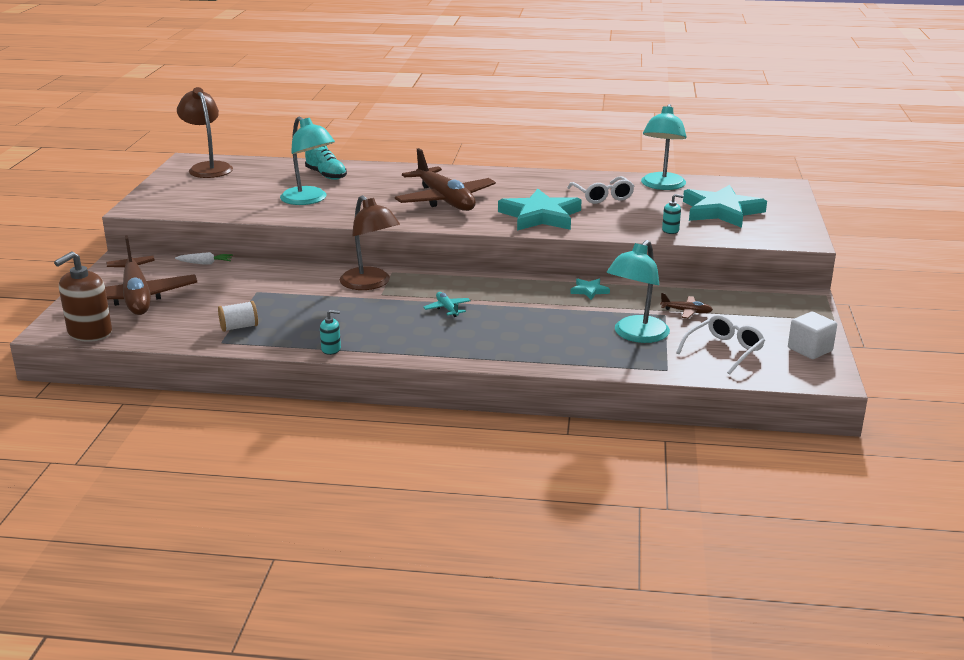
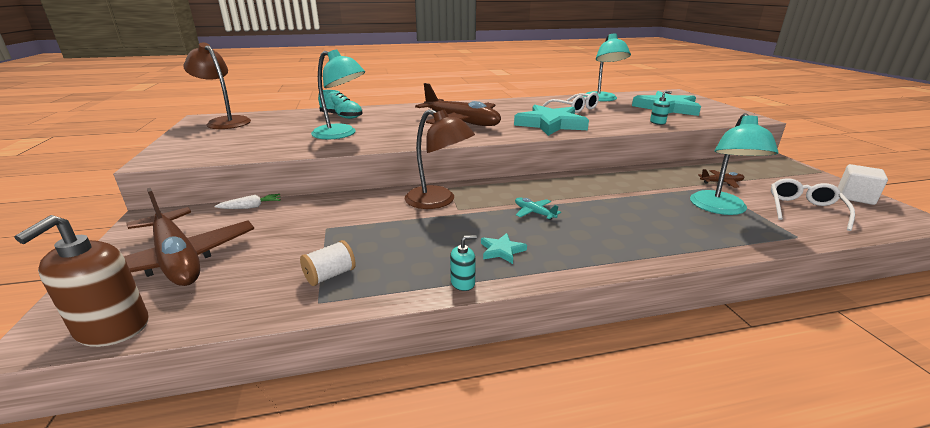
camera: 20 degrees left, 0 degrees up
turquoise star [570,279,610,300] -> turquoise star moved to [481,233,527,264]

